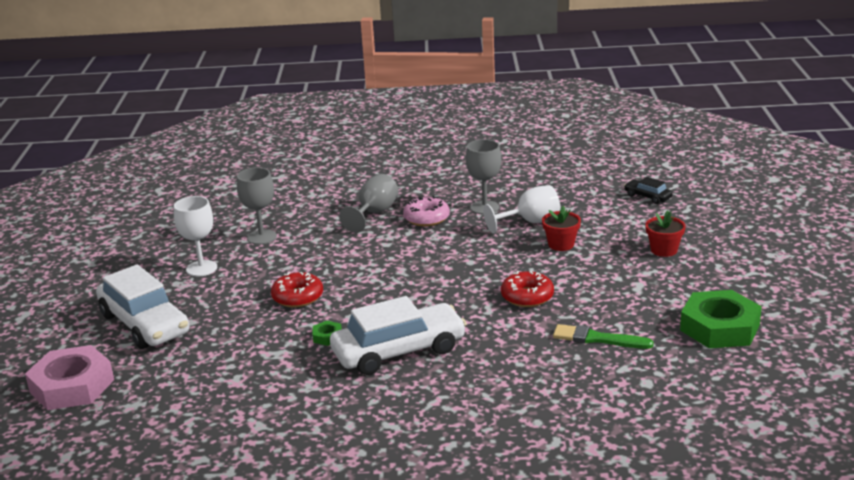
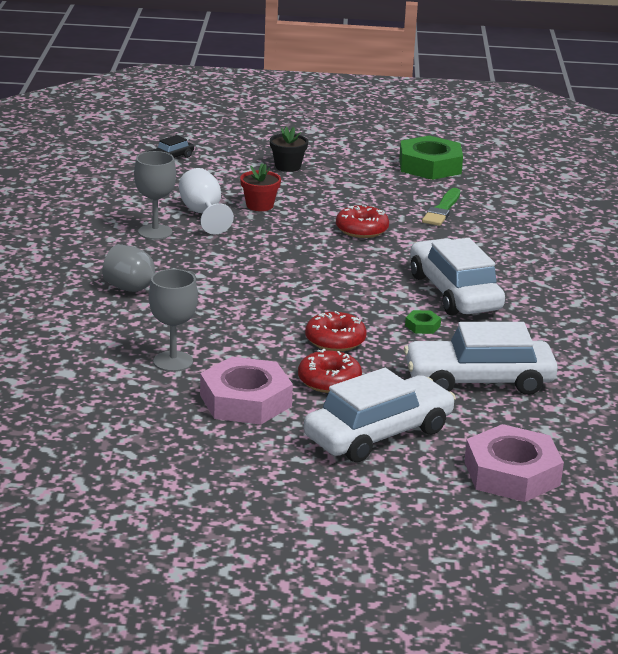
camera: 90 degrees left, 0 degrees up
white goblet [174,196,217,276] -> pink nut [200,357,293,425]
pink donut [403,196,450,226] -> none
red flower pot [645,211,686,257] -> black flower pot [270,127,308,172]
none -> red donut [298,349,362,393]
none -> white car [404,322,558,395]

